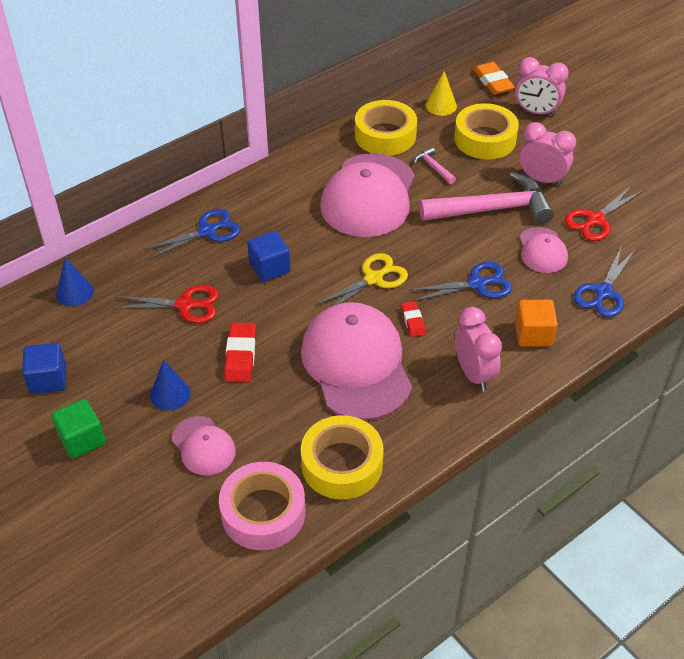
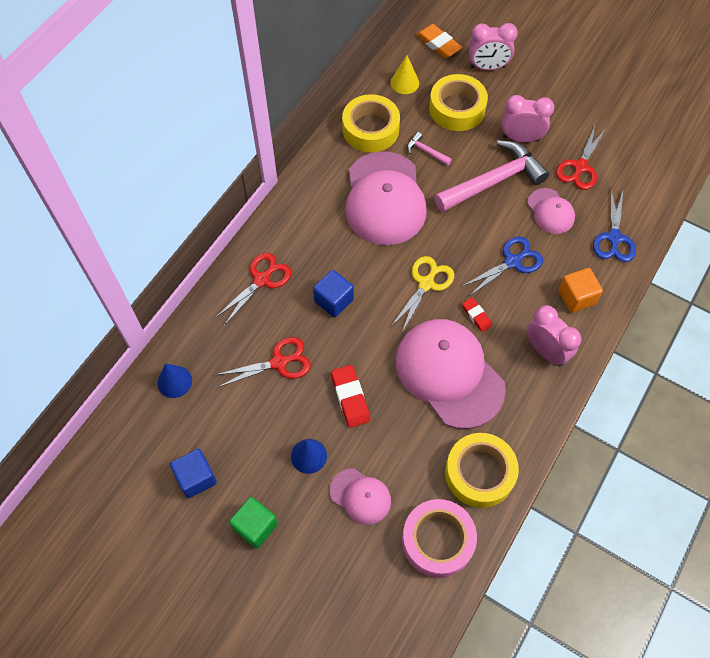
camera: 20 degrees left, 15 degrees up
blue scissors [143,209,240,259] -> red scissors [215,253,291,326]

